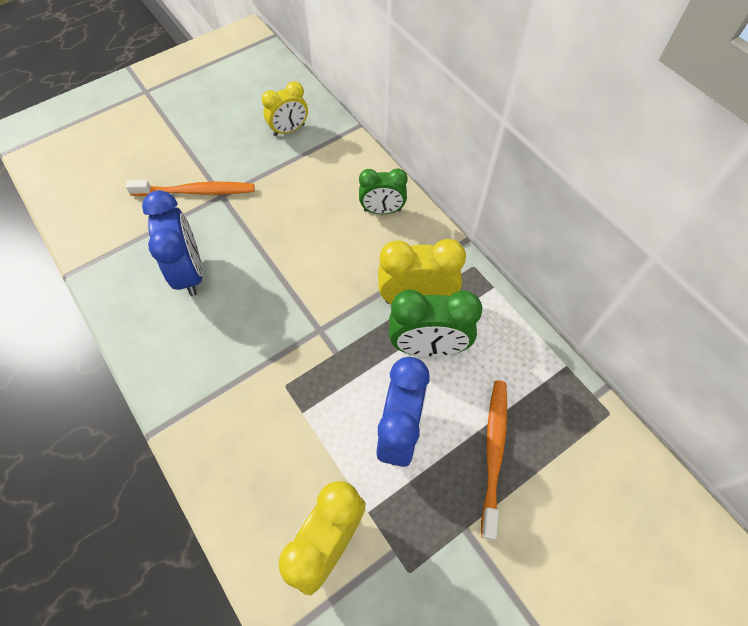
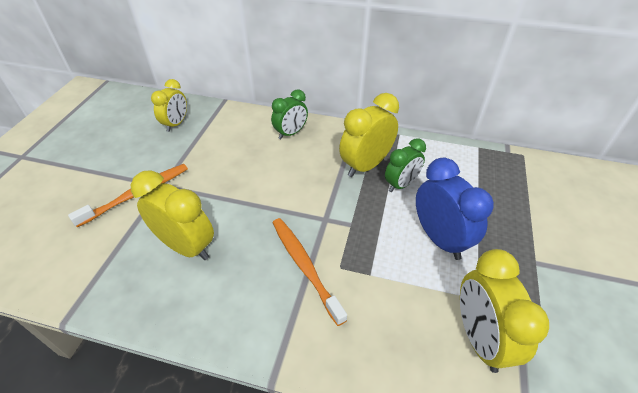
camera: 40 degrees left, 15 degrees down
blue clock [142,190,203,296] -> yellow clock [131,171,214,260]
green clock [389,290,482,357] -> green clock [385,138,426,192], size x0.65
orange toothbrush [481,380,507,540] -> orange toothbrush moved to [272,218,347,326]

